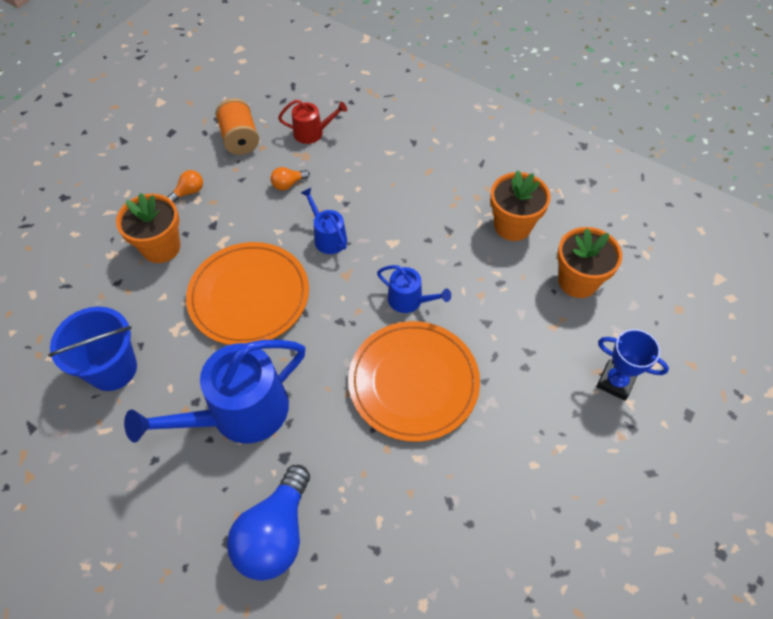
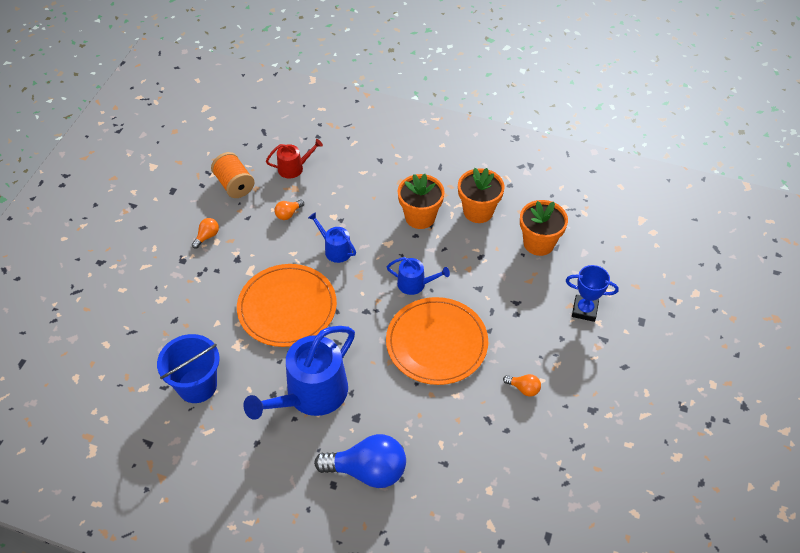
camera: 15 degrees left, 5 degrees down
orange flower pot [116,193,180,263] -> orange flower pot moved to [398,174,445,229]
blue light bulb [227,465,310,581] -> blue light bulb turned 90 degrees counterclockwise [314,434,406,488]
none -> orange light bulb [503,374,541,397]

